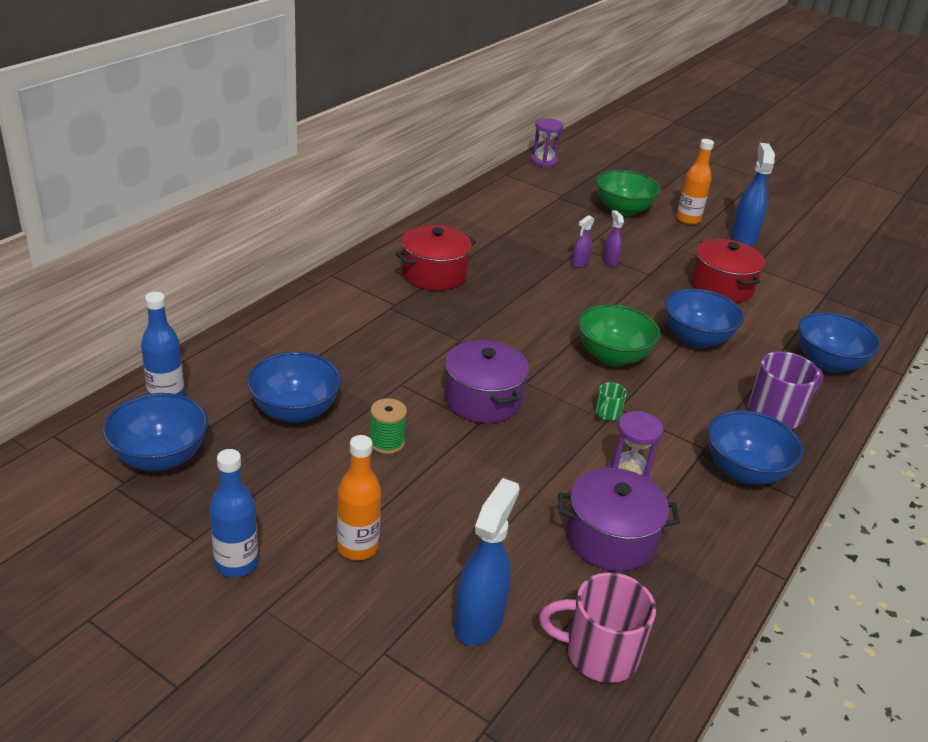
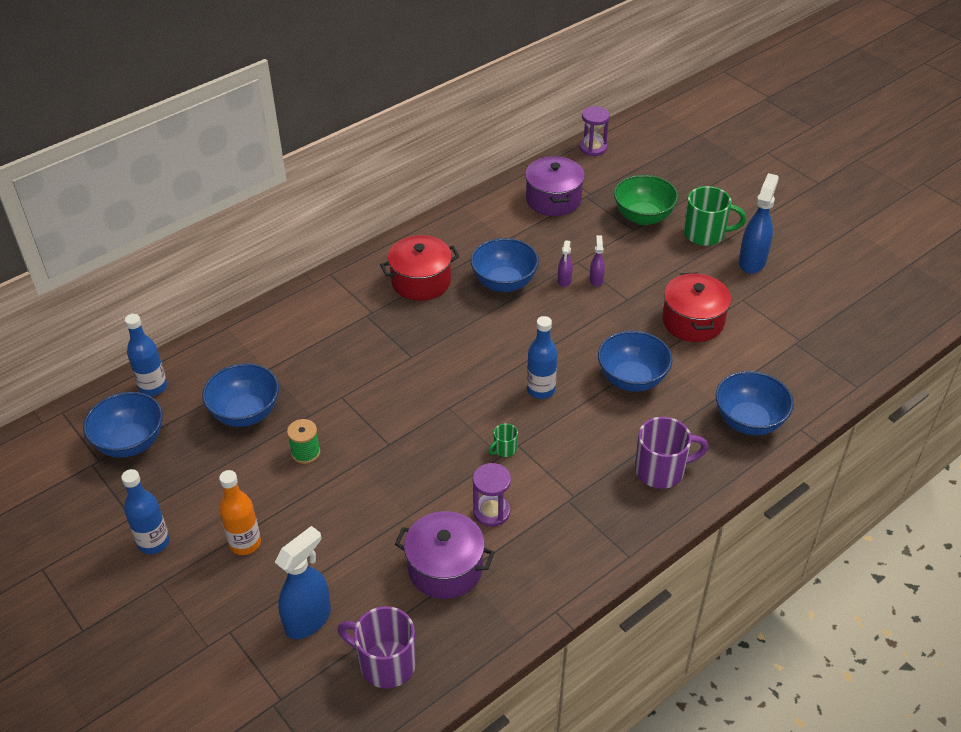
camera: 20 degrees right, 10 degrees up
purple pot [444,340,529,423] -> purple pot moved to [525,156,585,216]
pink mug [539,572,656,683] -> purple mug [338,606,416,689]
purple spray bottle [572,215,594,268] -> purple spray bottle turned 45 degrees counterclockwise [558,240,573,287]
green bowl [578,304,660,366] -> blue bottle [527,316,557,399]
orange bottle [676,139,714,225] -> green mug [684,186,746,246]
blue bowl [708,410,803,485] -> blue bowl moved to [471,238,539,292]

